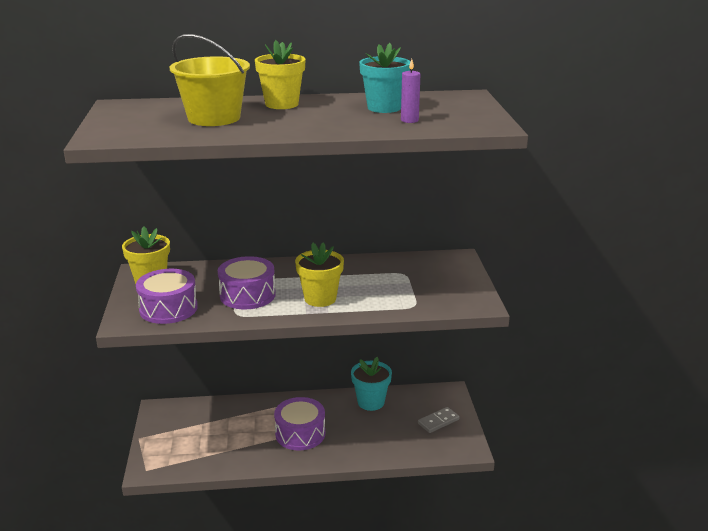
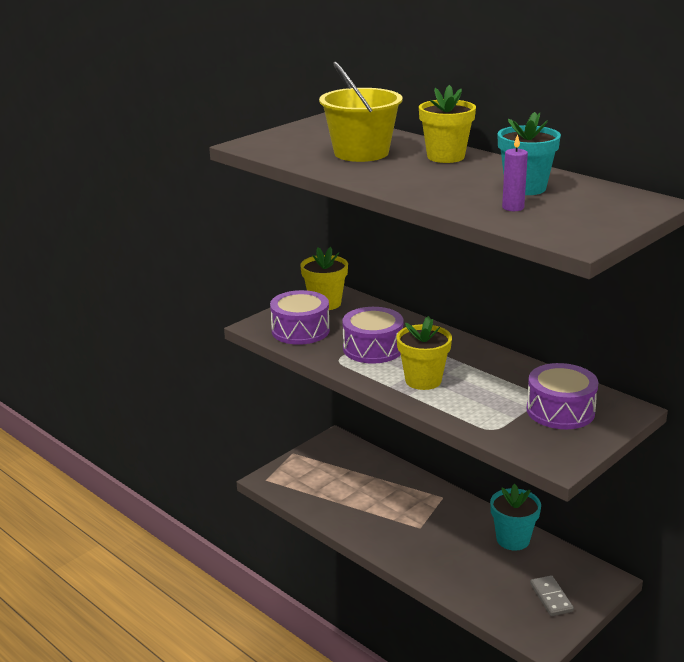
camera: 50 degrees right, 0 degrees up
purple drum [274,397,325,450] -> purple drum moved to [526,363,599,429]
grey domino [418,407,460,433] -> grey domino turned 60 degrees clockwise [530,575,574,616]

